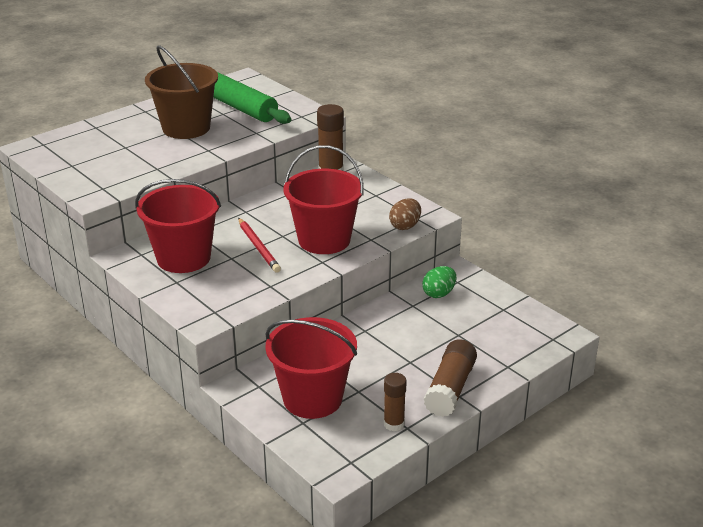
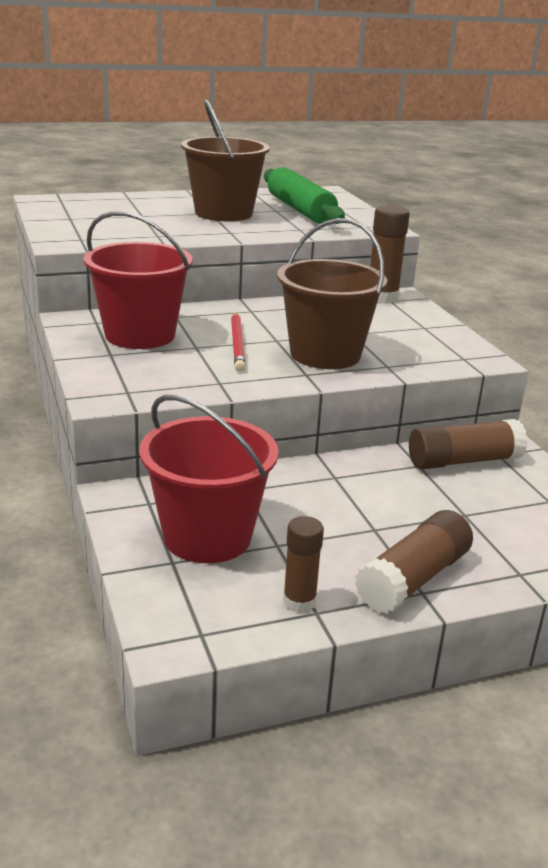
camera: 20 degrees right, 5 degrees down
red bucket [283,145,364,254] -> brown bucket [277,218,387,369]
brown egg [389,198,421,230] -> none
green egg [422,266,456,298] -> brown glue stick [409,419,528,469]

